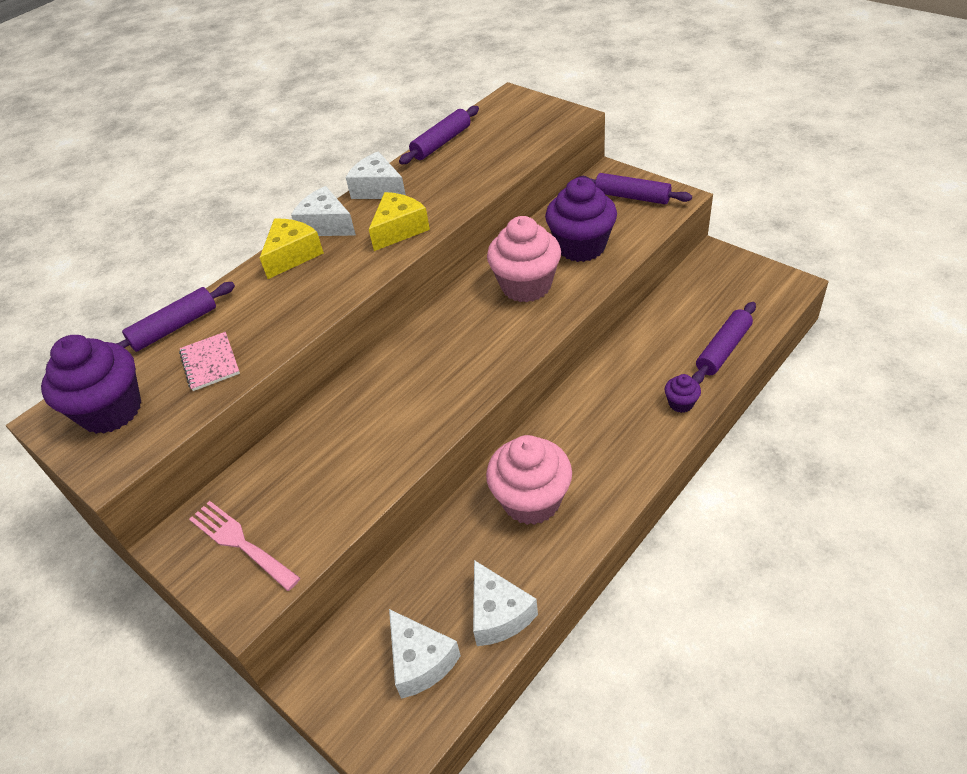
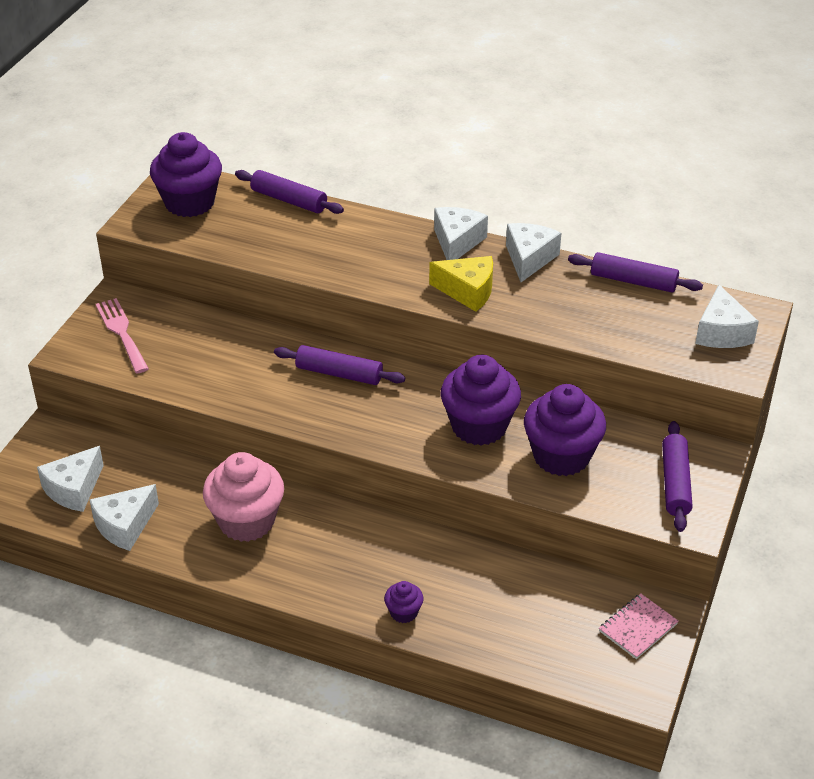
camera: 65 degrees right, 5 degrees down
pink notebook [179,332,240,391] -> pink notebook moved to [599,593,678,659]
pink fork [189,501,300,591] -> pink fork turned 45 degrees counterclockwise [96,298,149,373]
yellow cheese [260,219,324,279] -> none
pink cupcake [487,216,561,302] -> purple cupcake [441,355,521,446]
purple rolling pin [692,302,756,384] -> purple rolling pin moved to [274,345,405,385]
none -> white cheese [695,285,759,348]

